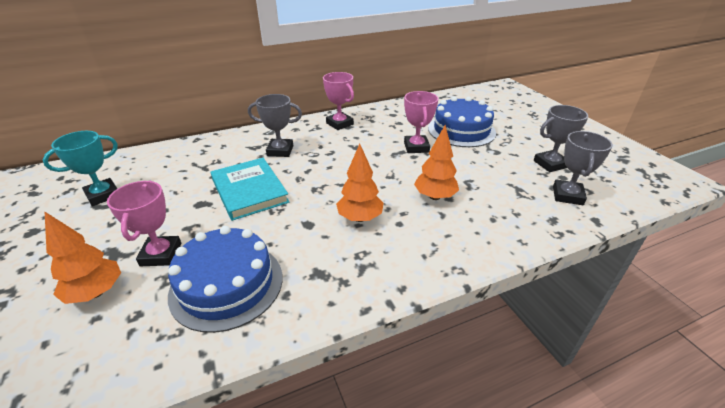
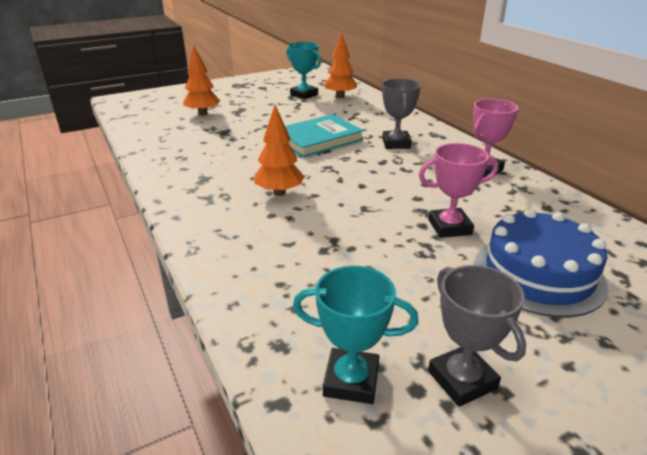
camera: 85 degrees right, 5 degrees down
pink trophy [107,181,181,266] -> none
blue cake [168,226,283,333] -> none
orange tree [414,125,459,200] -> orange tree moved to [324,32,357,98]
grey trophy [553,131,613,205] -> turquoise trophy [293,266,418,404]

